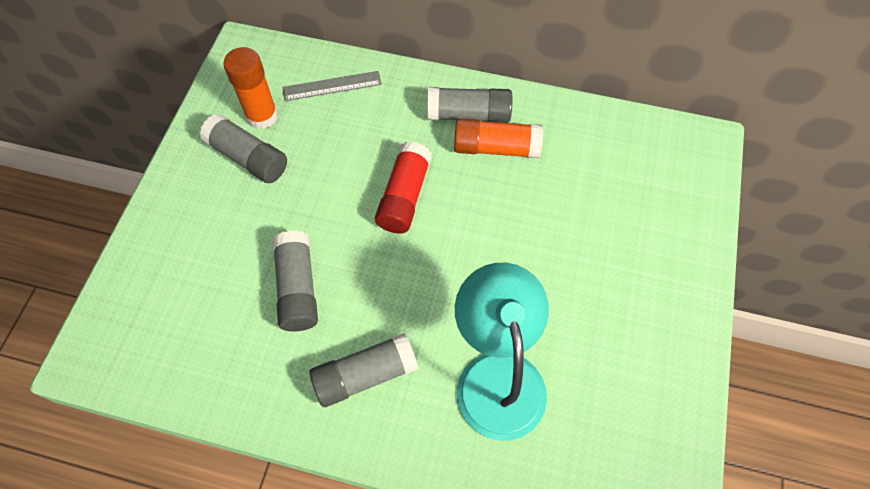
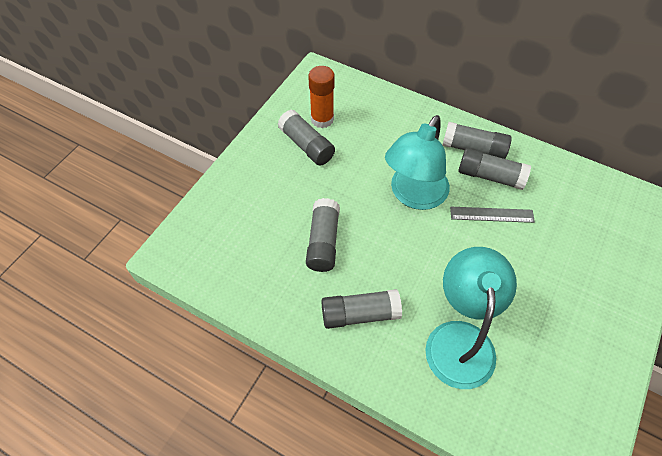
camera: 15 degrees right, 5 degrees down
grey ruler [282,71,382,101] -> grey ruler moved to [450,207,535,223]
red glue stick [375,141,432,234] -> turquoise lamp [385,115,450,210]
orange glue stick [454,118,543,159] -> grey glue stick [458,148,531,190]

